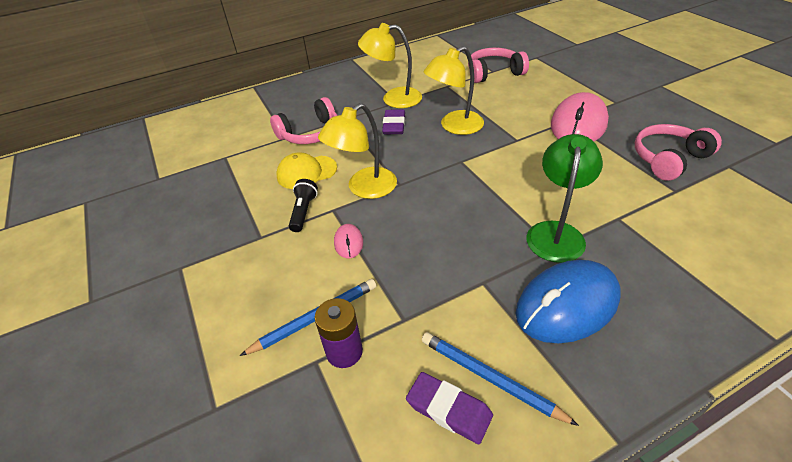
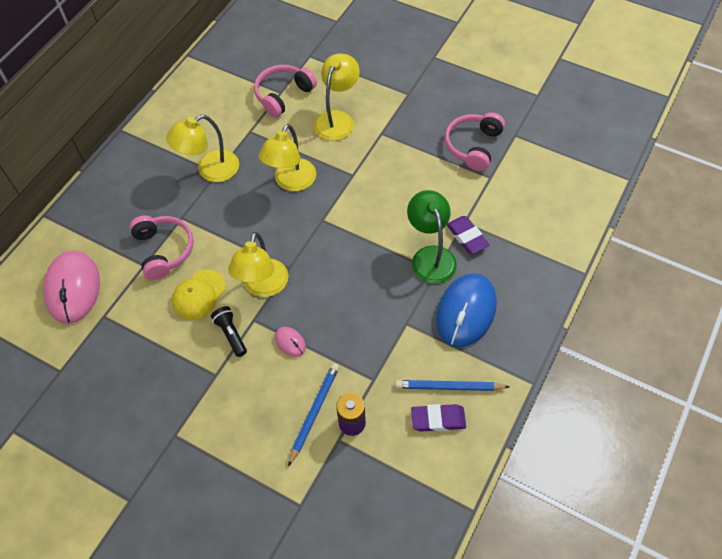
camera: 35 degrees left, 15 degrees up
pink headphones [270,97,338,144] -> pink headphones turned 45 degrees counterclockwise [130,215,194,280]
purple eraser [382,109,405,134] -> purple eraser moved to [447,216,489,254]
pink mouse [551,92,609,142] -> pink mouse moved to [43,251,100,324]
none -> yellow lamp [314,53,360,141]

